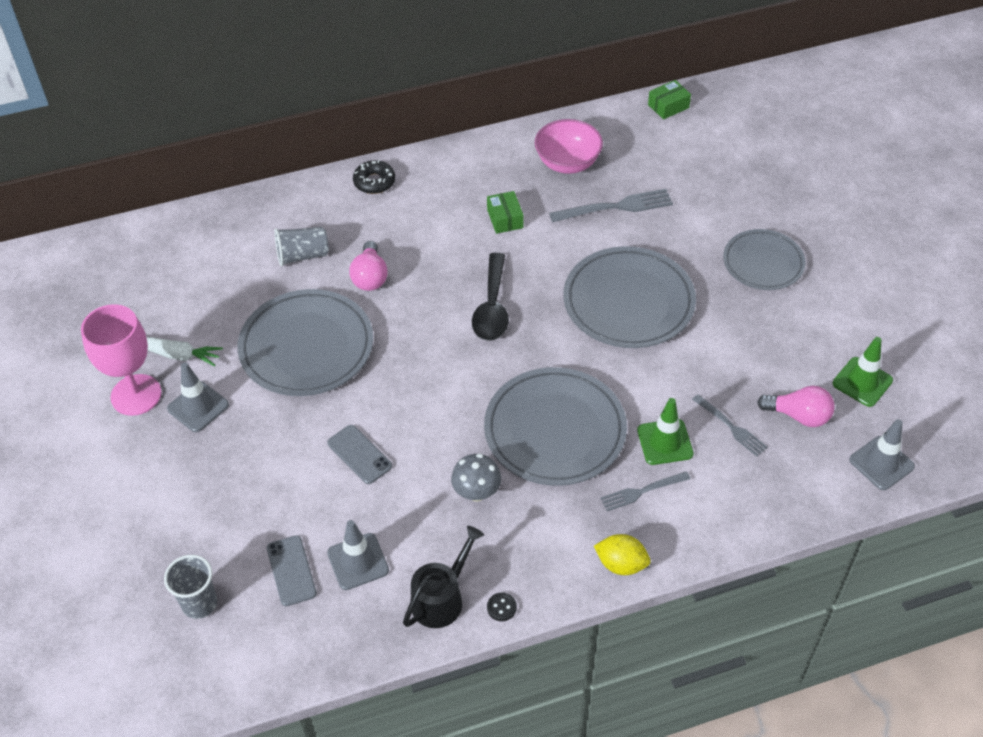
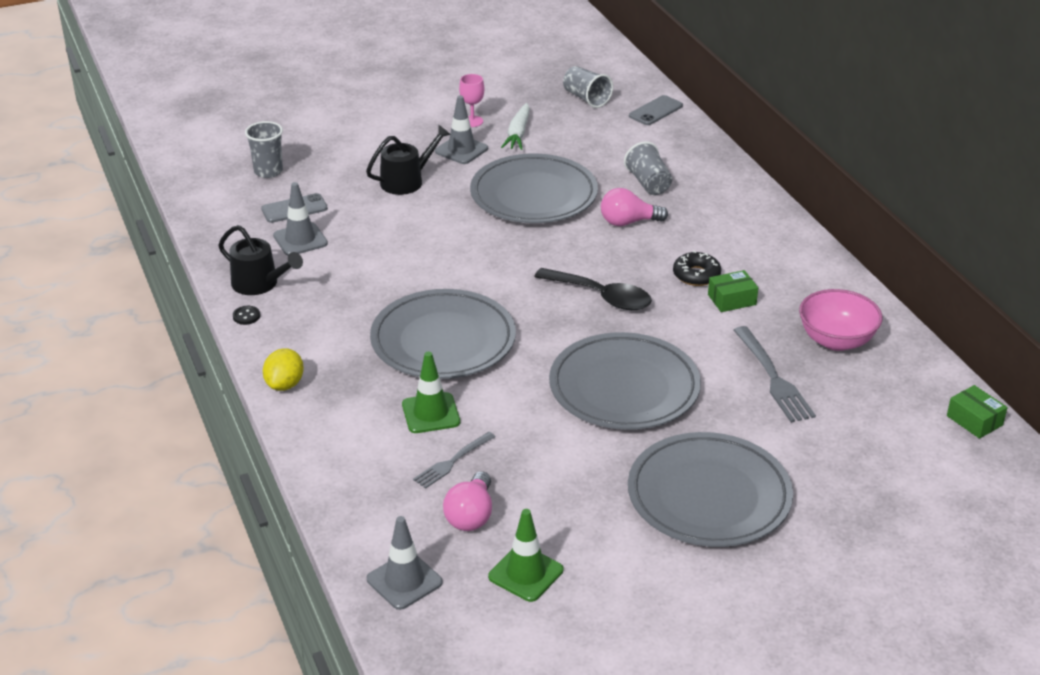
camera: 85 degrees right, 15 degrees down
pink goblet [81,304,162,416] -> pink goblet [459,74,484,127], size x0.50
grey phone [327,425,392,484] -> grey phone moved to [629,95,683,125]
black donut [353,160,395,194] -> black donut moved to [673,251,721,286]
grey mushroom [451,454,501,501] -> none
black spoon [472,253,509,341] -> black spoon turned 150 degrees counterclockwise [534,268,652,310]
grey fork [600,471,690,511] -> none
grey plate [723,229,806,290] -> grey plate [628,432,793,547], size x1.59
none -> black watering can [366,125,451,195]
none -> grey cup [563,66,613,108]

